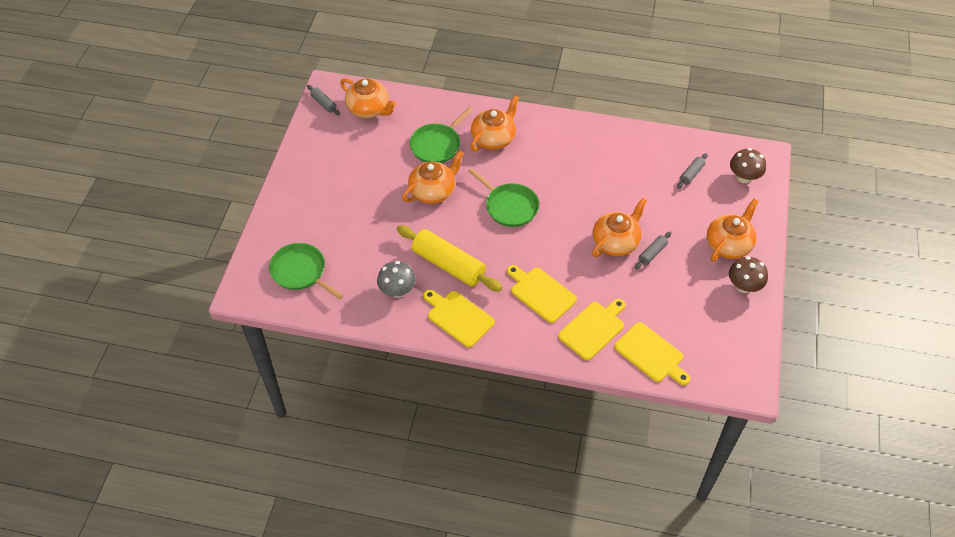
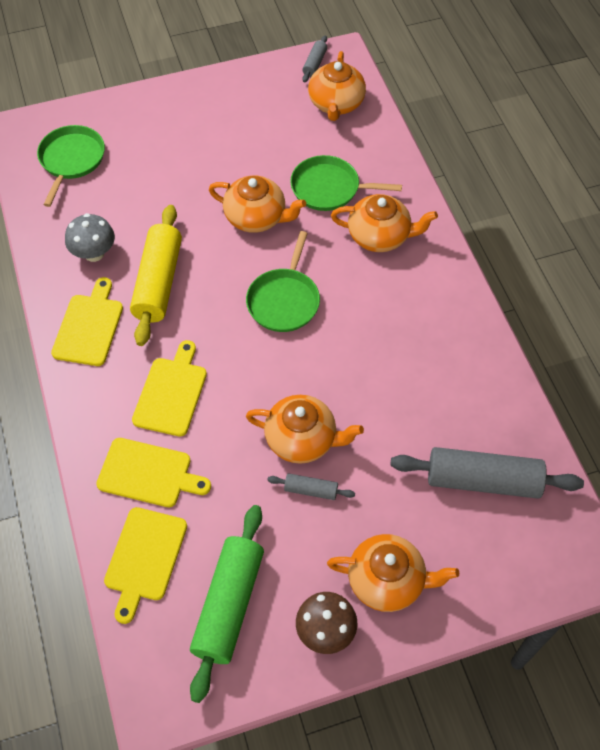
camera: 60 degrees right, 5 degrees up
grey rolling pin [677,153,708,189] -> grey rolling pin [390,447,584,499], size x2.15
brown mushroom [730,148,766,183] -> none
none -> green rolling pin [190,505,264,703]

